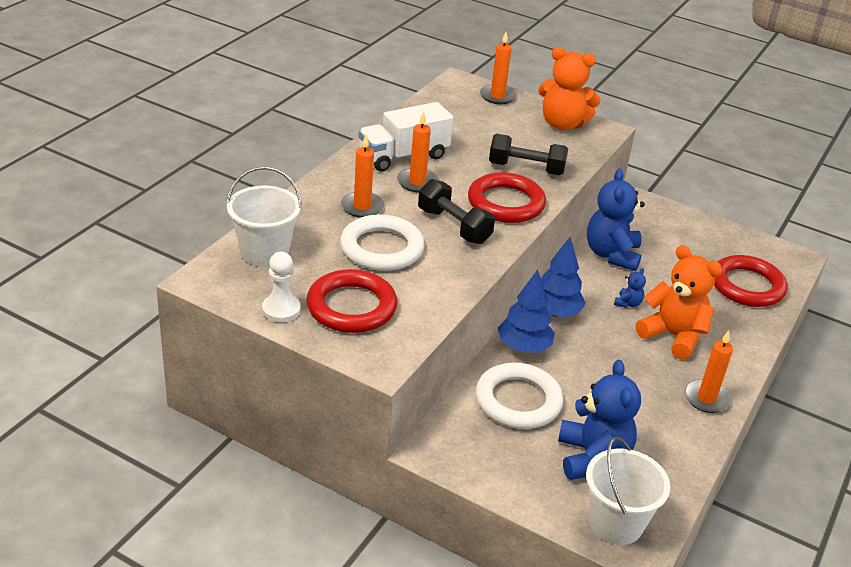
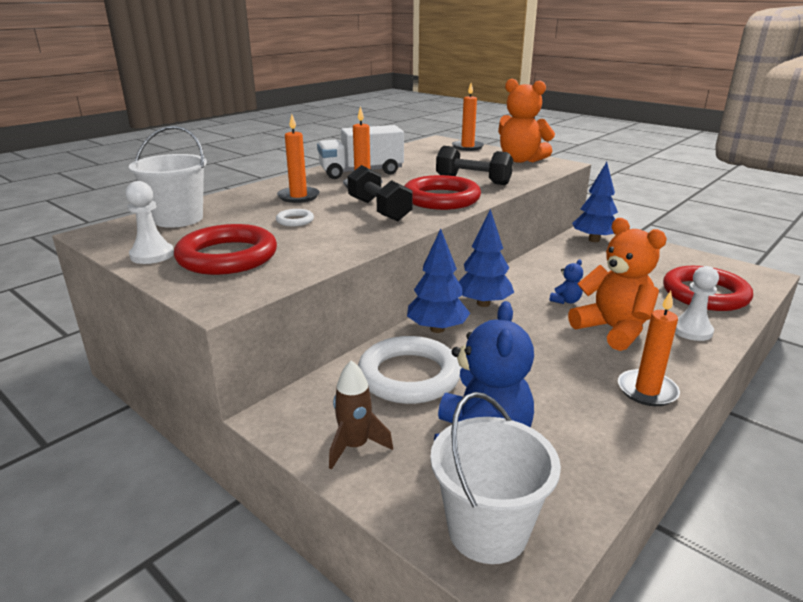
camera: 15 degrees right, 10 degrees down
white ring [340,214,424,271] -> white ring [276,209,314,226], size x0.44
blue teddy bear [587,169,645,271] -> none
none -> brown rocket [329,360,393,470]
none -> blue tree [572,162,618,242]
none -> white pawn [675,266,719,341]

